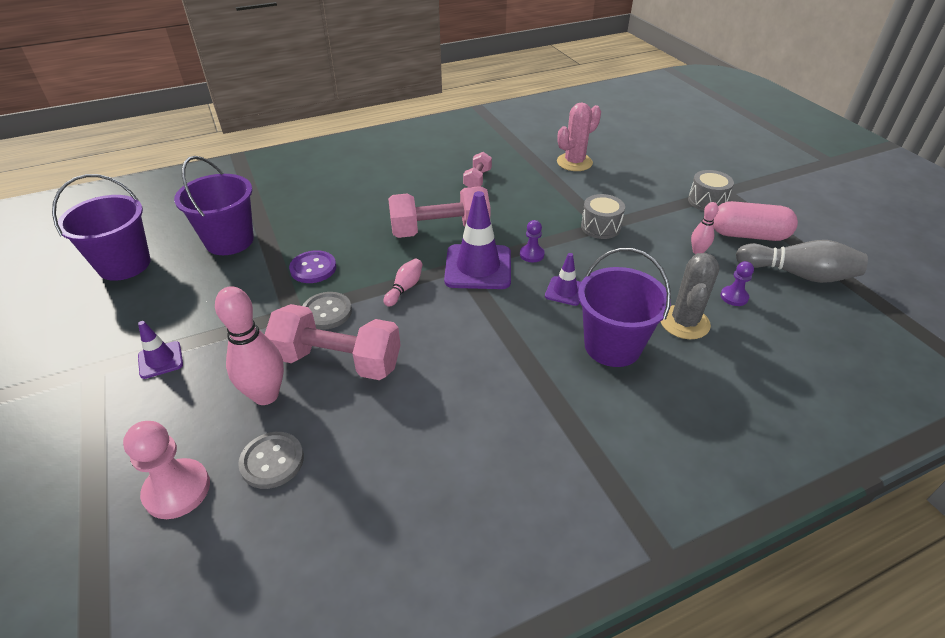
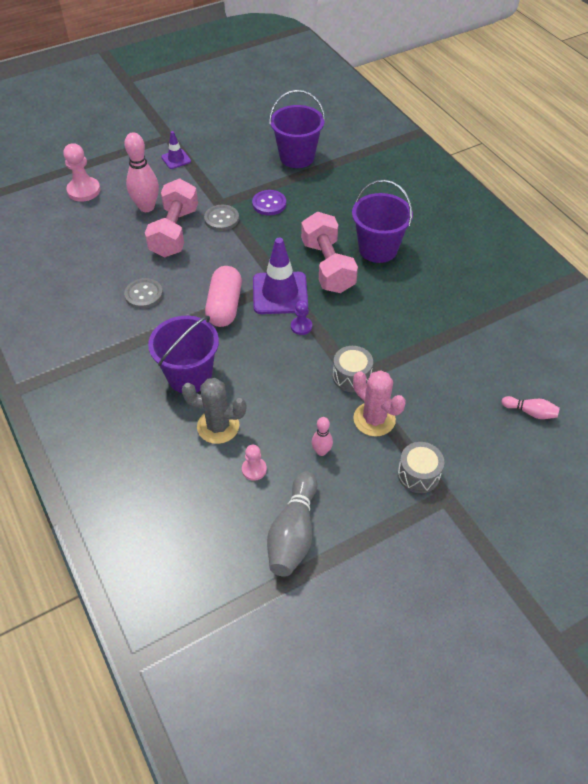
camera: 85 degrees right, 10 degrees up
purple bucket [52,174,151,281] -> purple bucket moved to [352,180,413,263]
grey button [238,432,304,489] -> grey button moved to [124,278,163,309]
pink bowling pin [384,258,423,307] -> pink bowling pin moved to [502,396,560,419]
pink dumbbell [463,152,492,187] -> none
purple traffic cone [545,253,581,306] -> none
pink cactus [557,103,601,171] -> pink cactus moved to [353,370,406,437]
pink capsule [713,201,798,241] -> pink capsule moved to [205,266,242,327]
purple pawn [720,261,754,306] -> pink pawn [242,445,267,481]

